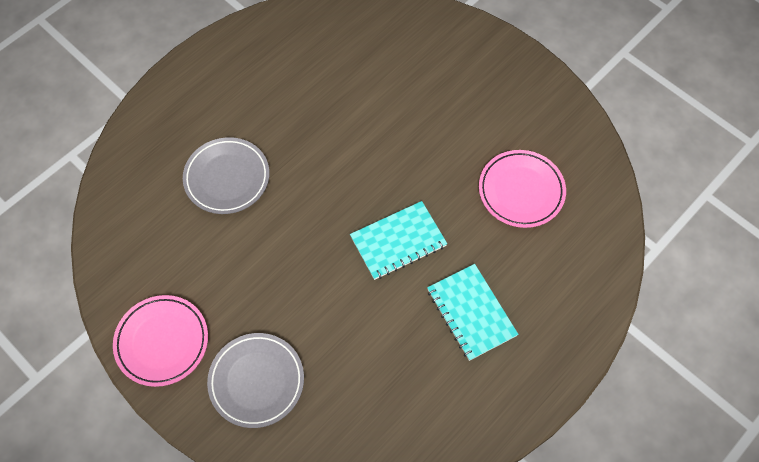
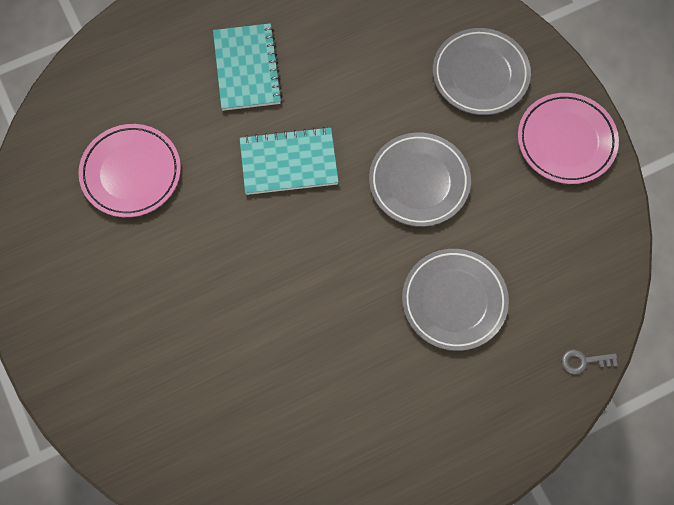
camera: 160 degrees left, 5 degrees up
none -> grey plate [369,133,471,227]
none -> grey key [561,349,618,374]

